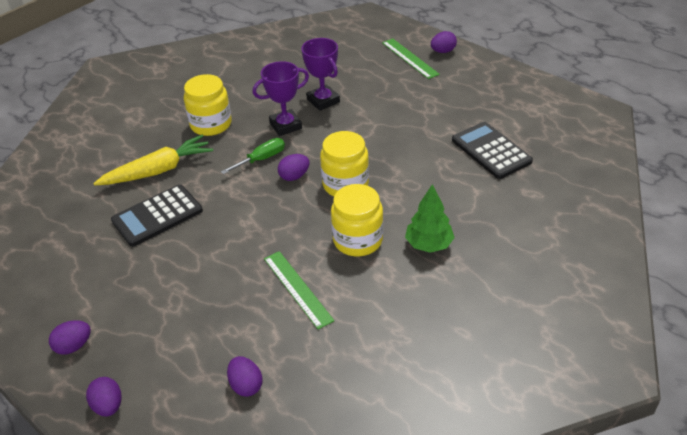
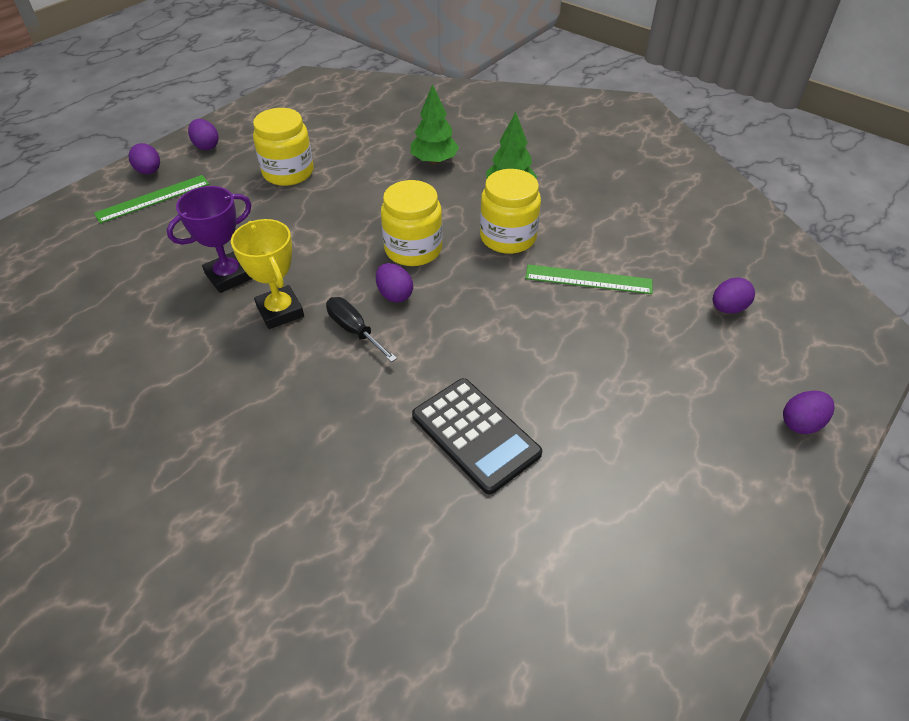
camera: 95 degrees left, 5 degrees up
purple egg [49,320,91,355] -> purple egg moved to [188,119,219,150]
yellow carrot [93,135,213,185] -> none
yellow jar [184,74,232,136] -> yellow jar moved to [253,108,313,186]
green screwdriver [221,138,285,174] -> black screwdriver [326,297,397,362]
purple trophy [252,61,309,136] -> yellow trophy [231,219,304,329]
green ruler [264,251,334,329] -> green ruler turned 45 degrees clockwise [525,264,652,294]
black calculator [452,122,533,179] -> none
none -> green tree [411,84,459,164]

